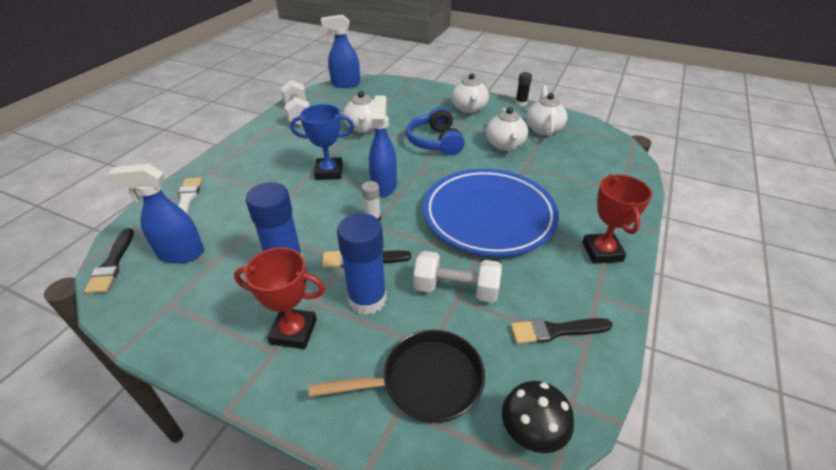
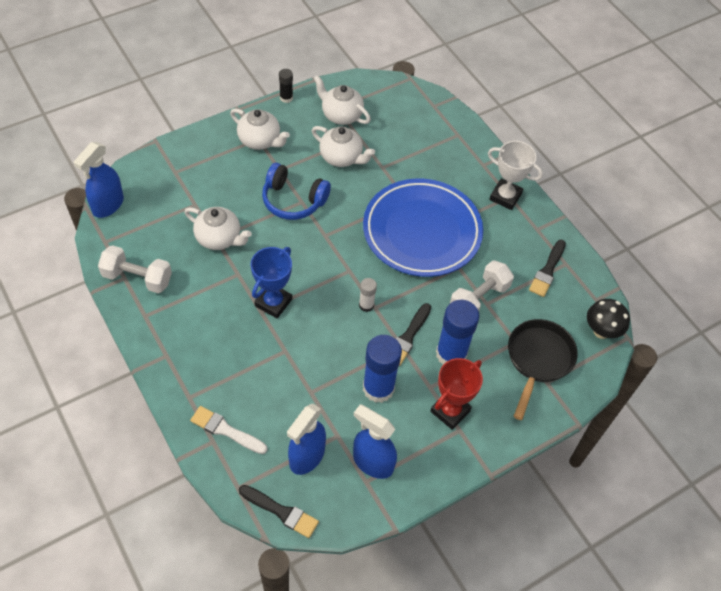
camera: 60 degrees left, 15 degrees up
blue spray bottle [369,96,397,197] -> blue spray bottle moved to [353,404,397,479]
red trophy [582,174,652,264] -> white trophy [488,141,543,210]

